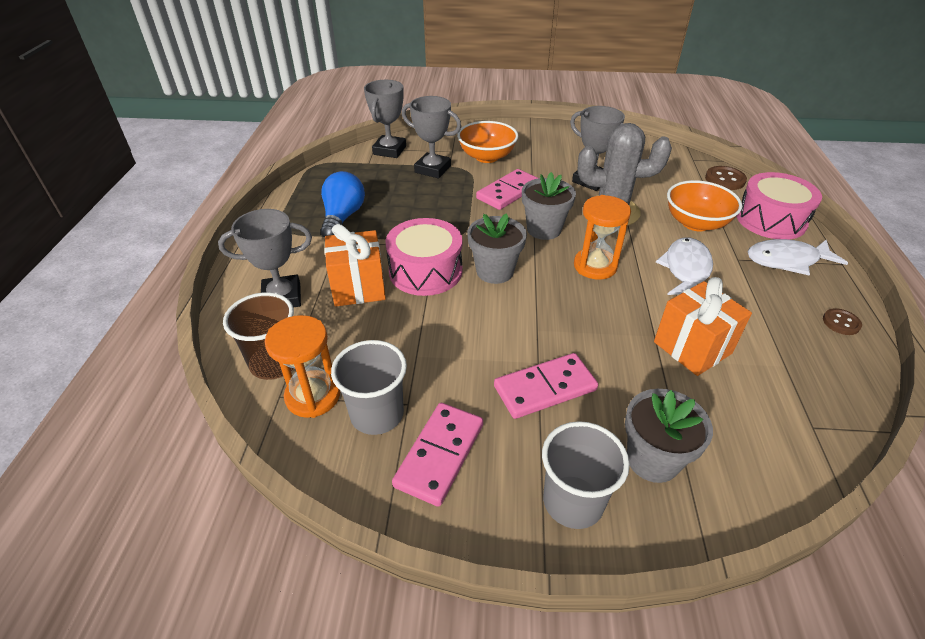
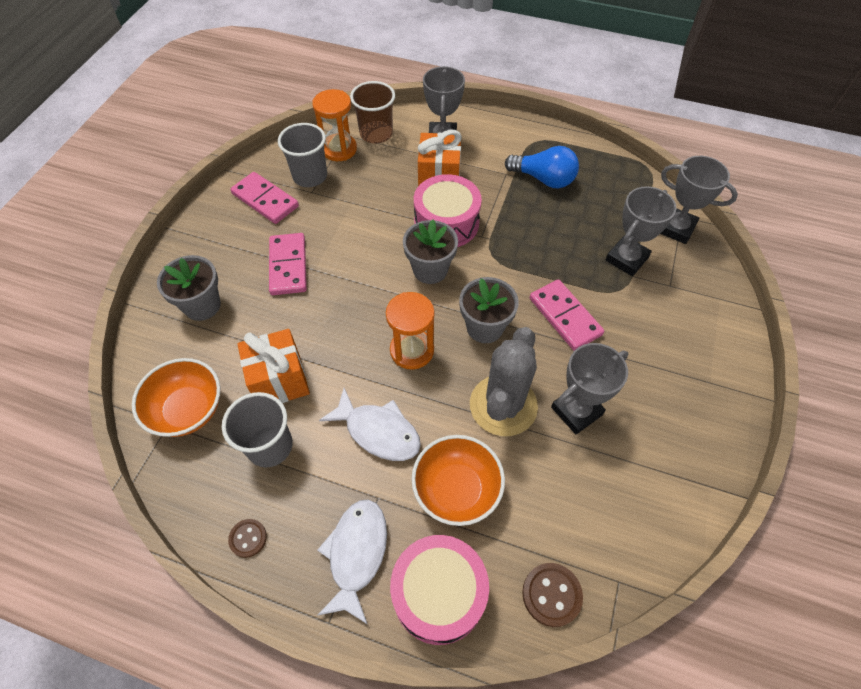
camera: 105 degrees right, 15 degrees up
orange bowl [457,121,518,163] -> orange bowl moved to [132,358,221,437]
grey cup [542,421,630,529] -> grey cup moved to [222,392,293,467]

